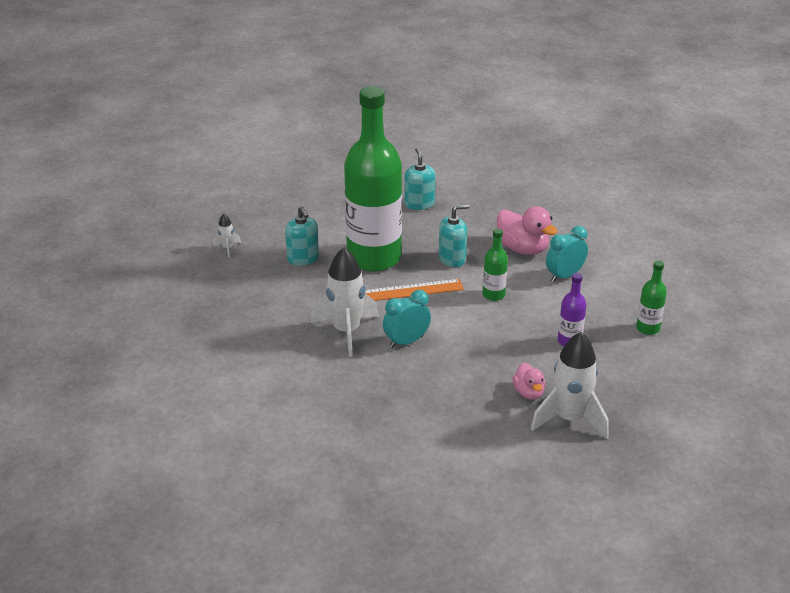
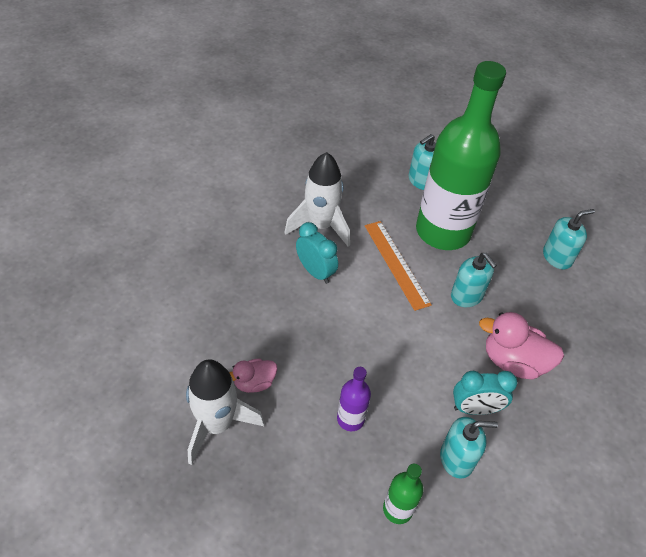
camera: 75 degrees right, 15 degrees up
white rocket [213,214,241,258] -> none
green bottle [482,228,508,301] -> none
pink duck [497,206,558,255] -> pink duck turned 75 degrees clockwise [479,312,564,380]
turquoise clock [546,226,588,282] -> turquoise clock turned 135 degrees clockwise [453,371,517,415]
none -> turquoise soap dispenser [440,417,498,479]

